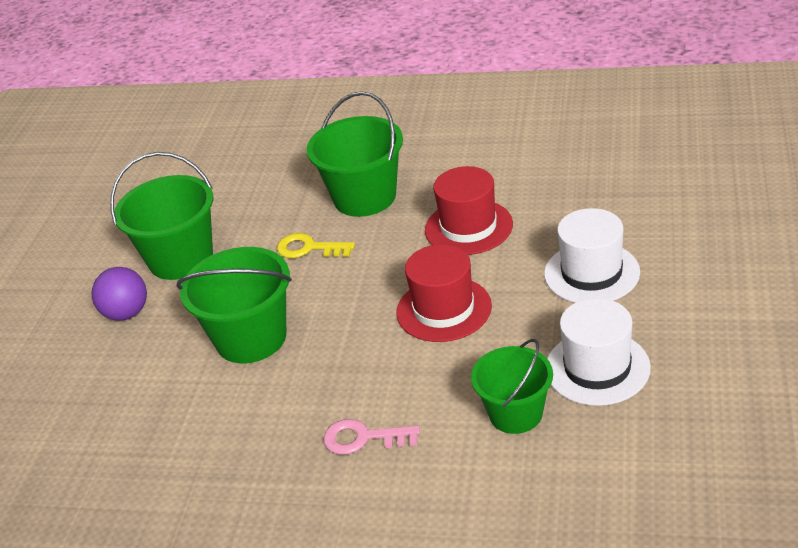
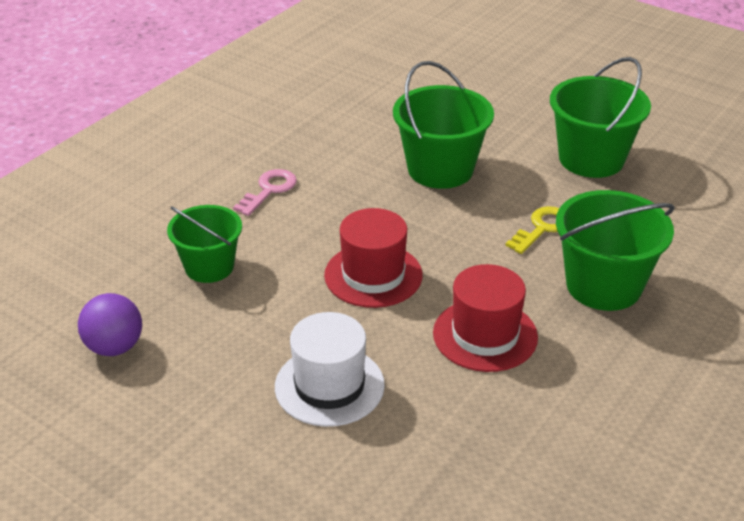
camera: 110 degrees right, 0 degrees up
purple ball [92,267,147,321] -> purple ball moved to [78,293,142,356]
white hat [547,298,651,406] -> none

